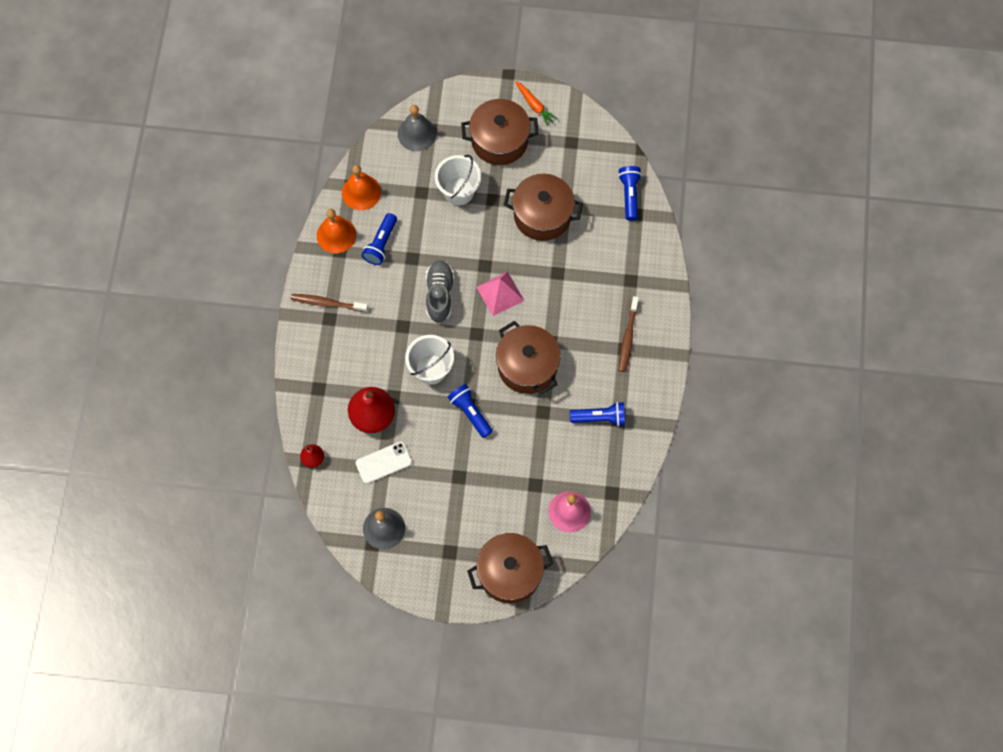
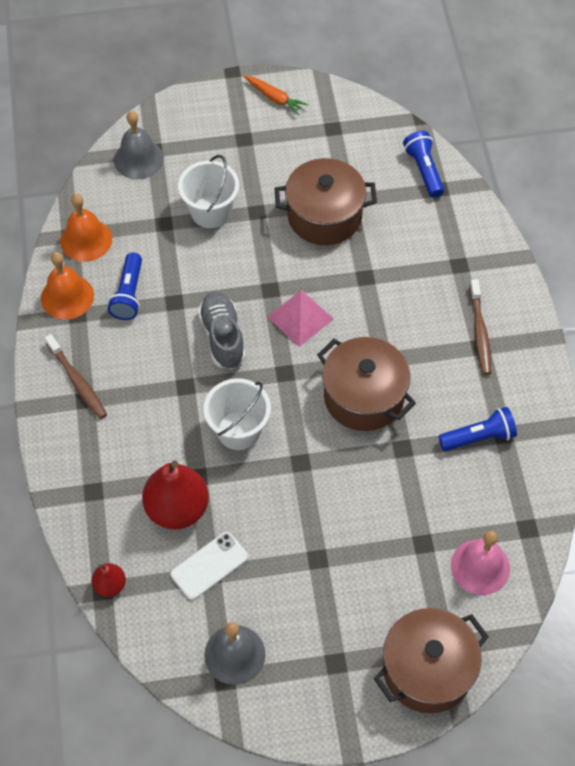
camera: 15 degrees left, 10 degrees down
brown toothbrush [291,294,368,312] -> brown toothbrush turned 120 degrees counterclockwise [45,334,107,419]
blue flashlight [448,384,493,438] -> none
brown pot [461,99,539,165] -> none

